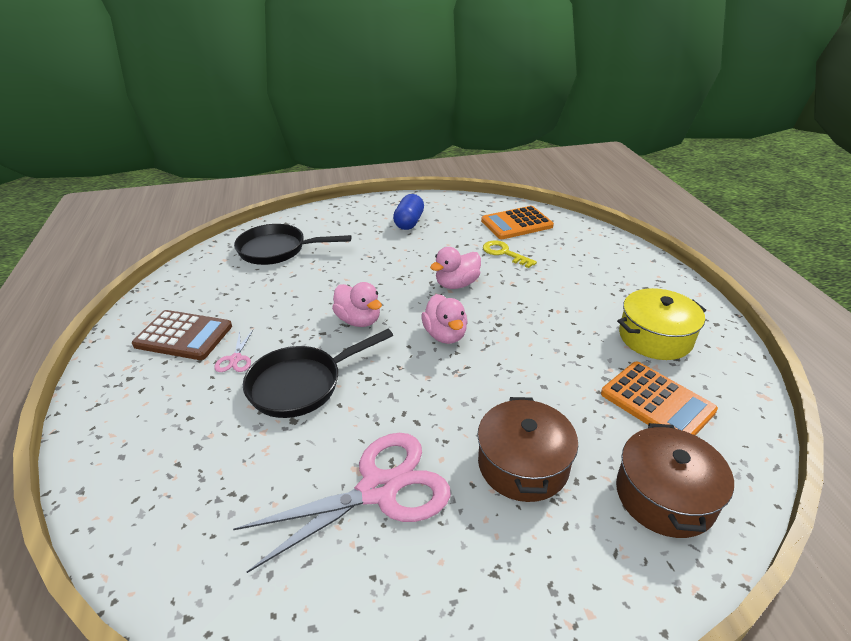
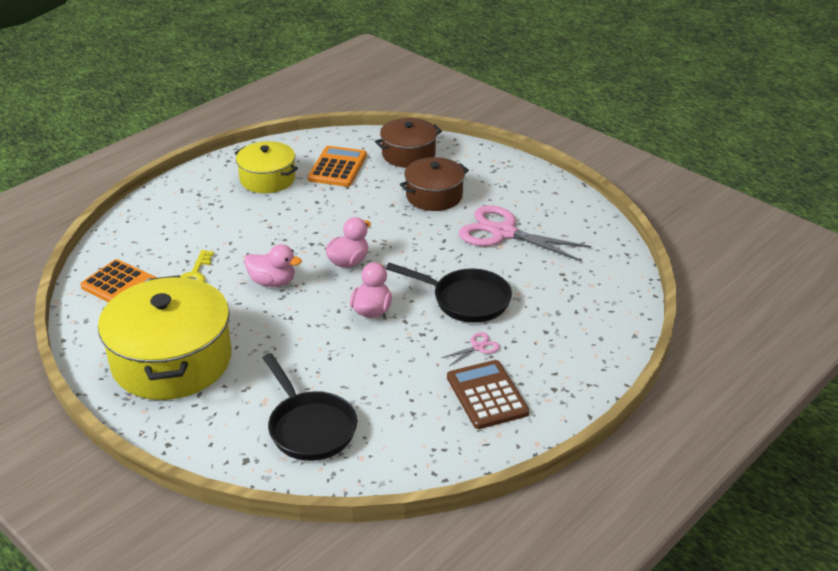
camera: 125 degrees left, 0 degrees up
blue capsule [393,194,424,230] -> yellow pot [98,275,232,400]

